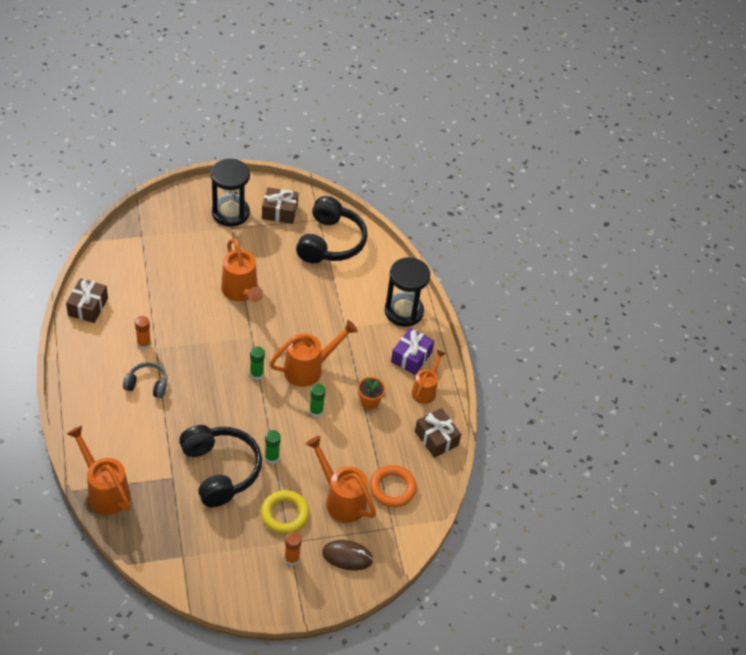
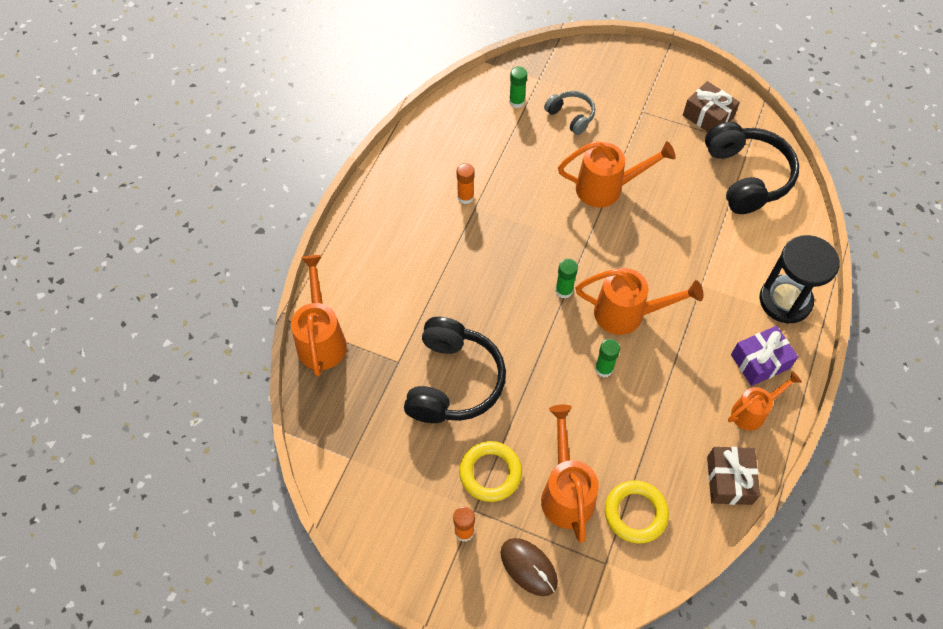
camera: 40 degrees right, 10 degrees up
brown gift [66,278,108,323] -> none
grey headphones [123,362,167,398] -> grey headphones moved to [544,91,595,135]
black hourglass [211,159,250,227] -> none
orange watering can [221,238,263,302] -> orange watering can turned 105 degrees counterclockwise [558,141,676,207]
green glue stick [265,430,281,464] -> green glue stick moved to [509,66,527,108]
black headphones [296,196,368,263] -> black headphones turned 60 degrees counterclockwise [705,122,799,214]
orange flower pot [358,377,386,409] -> none
orange ring [370,465,417,507] -> yellow ring [605,480,669,543]

